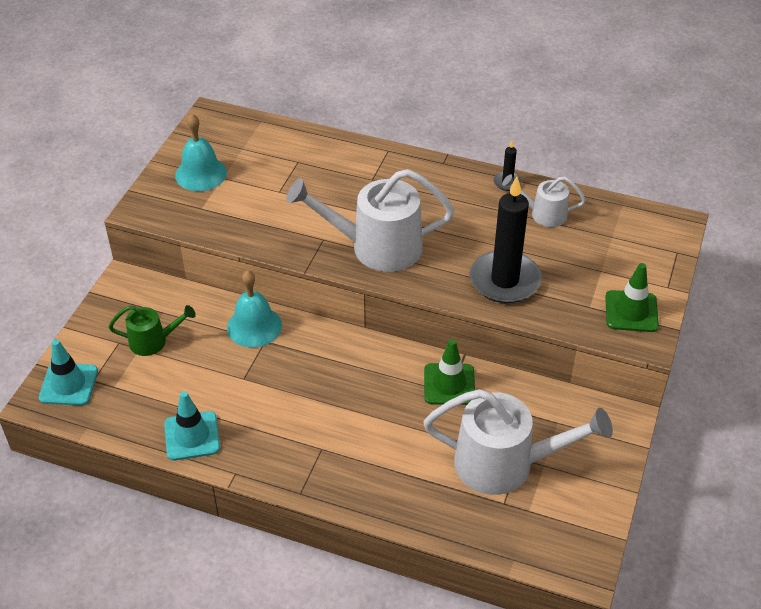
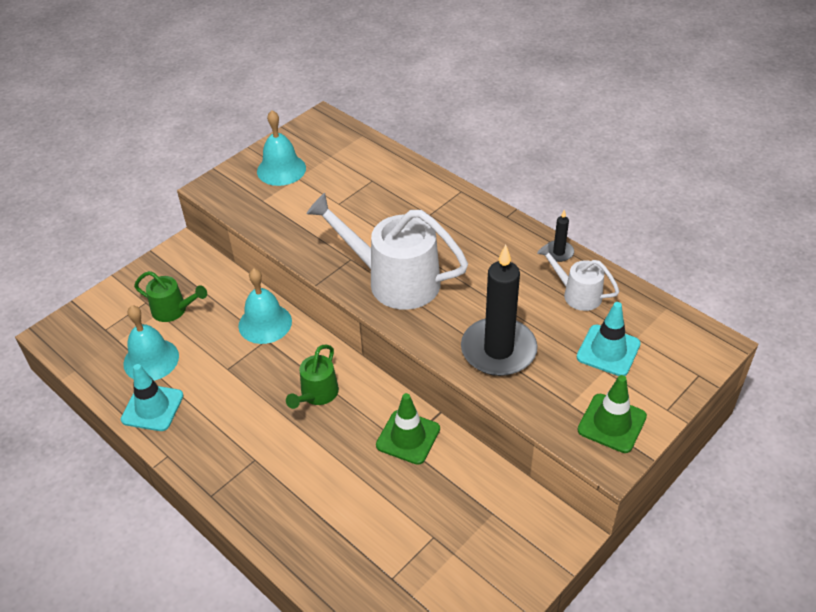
camera: 25 degrees right, 0 degrees up
turquoise traffic cone [39,339,98,406] -> turquoise traffic cone moved to [577,302,641,376]
white watering can [423,389,613,495] -> none
none -> turquoise bell [123,305,179,381]
none -> green watering can [286,345,339,409]

